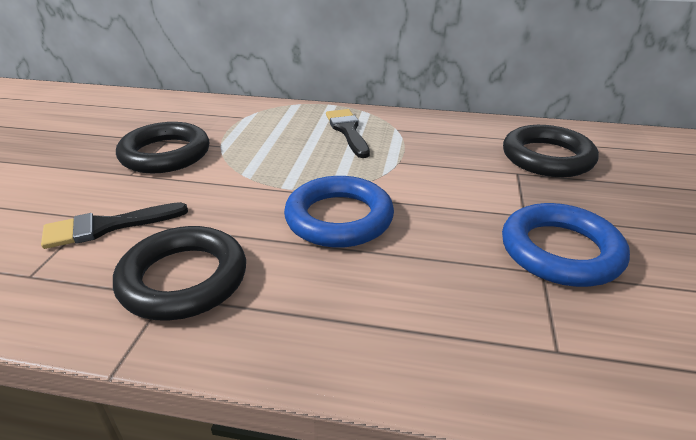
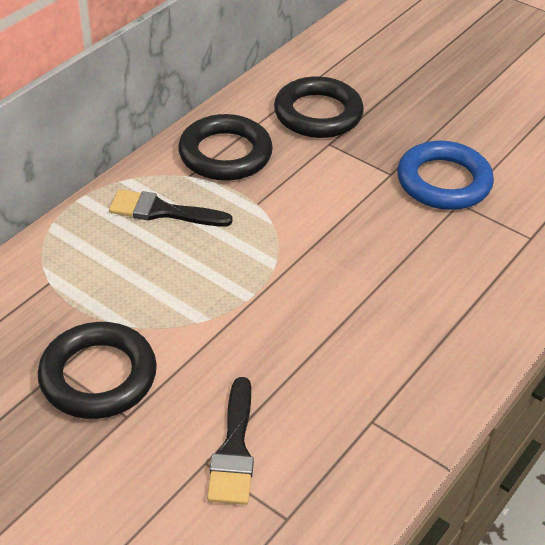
camera: 65 degrees left, 10 degrees up
black ring [113,226,246,321] -> black ring moved to [178,114,273,181]
blue ring [284,176,394,248] -> none

